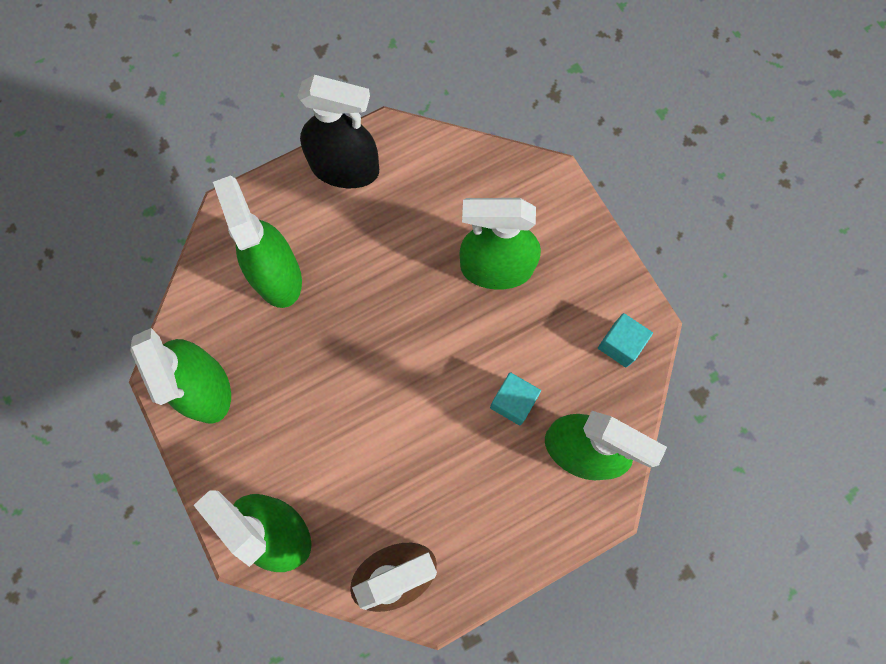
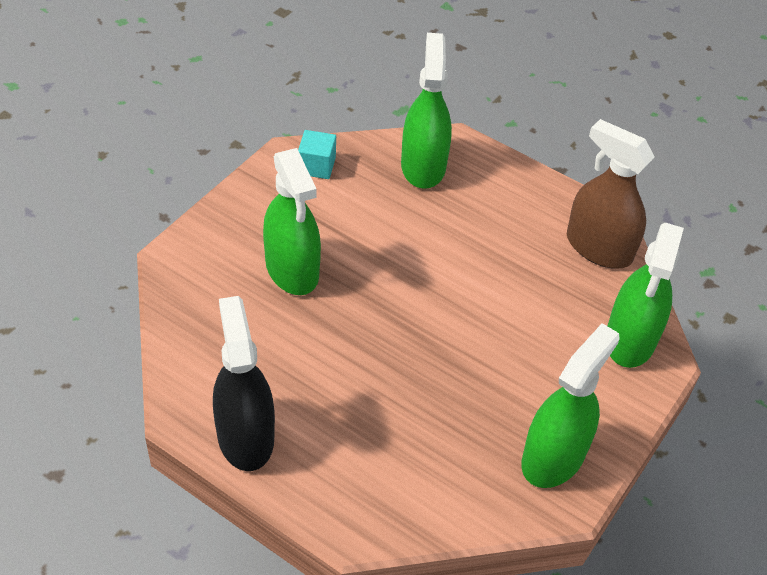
camera: 120 degrees left, 25 degrees down
green spray bottle [213,175,302,308] -> none
turquoise cube [490,372,541,426] -> none

